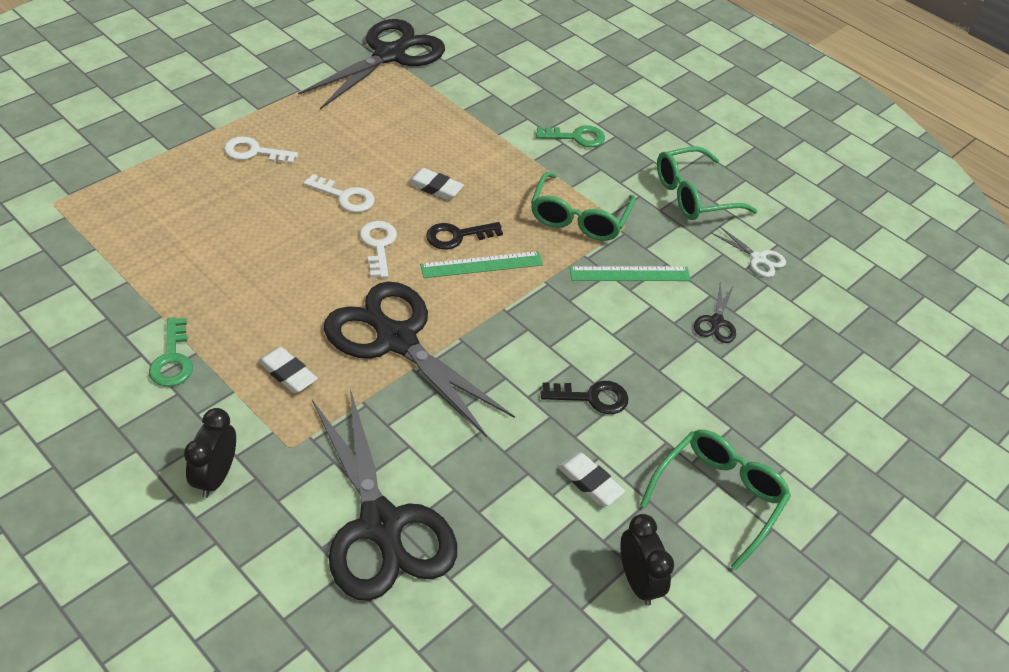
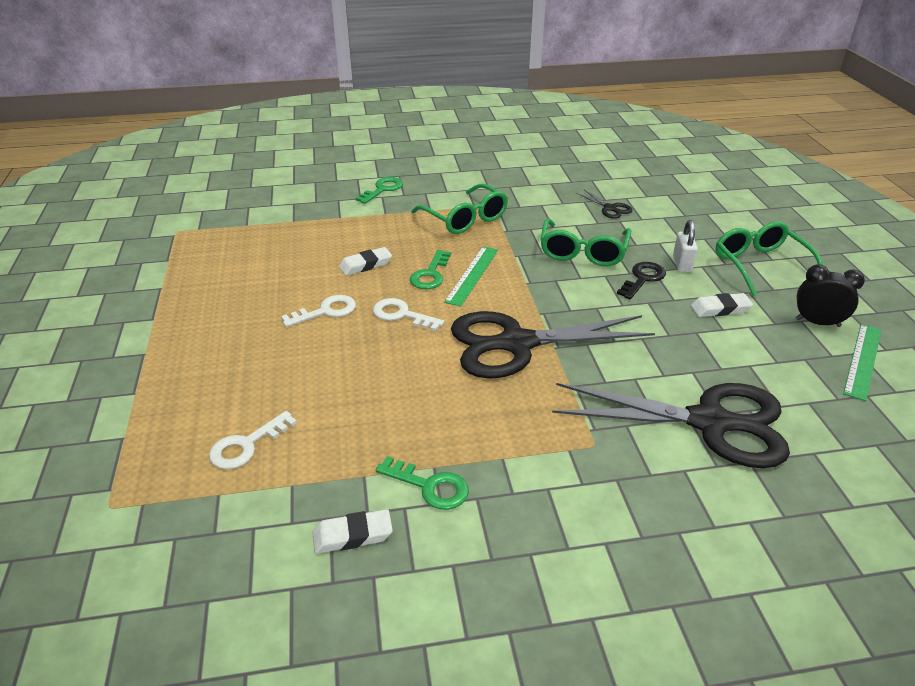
camera: 50 degrees left, 10 degrees down
black clock [184,408,236,498] -> none
white key [224,136,298,164] -> white key moved to [209,411,297,469]
white eraser [258,347,318,393] -> white eraser moved to [313,509,393,554]
black scissors [298,19,445,109] -> none
black key [426,222,503,250] -> green key [410,250,451,289]
green ruler [569,266,691,281] -> green ruler moved to [843,324,882,401]
green glasses [657,147,757,220] -> green glasses moved to [540,218,631,266]
white scissors [711,226,786,277] -> none
none -> white padlock [673,220,698,272]

